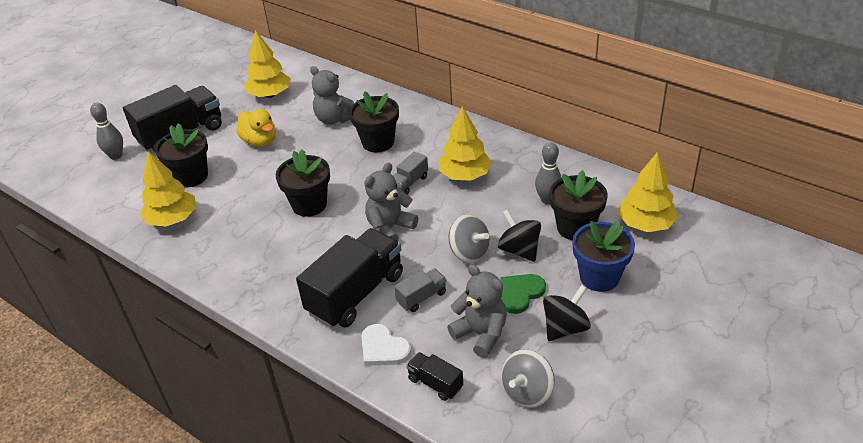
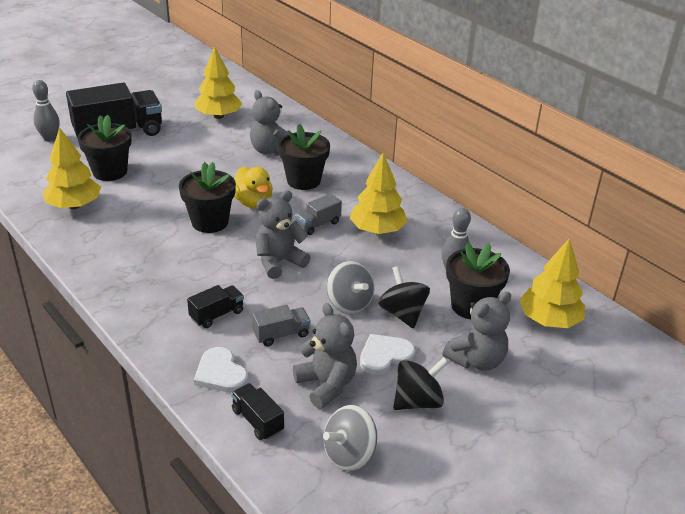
camera: 10 degrees right, 5 degrees down
yellow duck [236,109,276,147] -> yellow duck moved to [234,167,273,209]
black truck [296,228,403,328] -> black truck [187,285,244,328], size x0.47
green heart [501,274,546,314] -> white heart [360,334,415,375]
blue flower pot [572,221,635,292] -> grey teddy bear [442,292,511,371]

